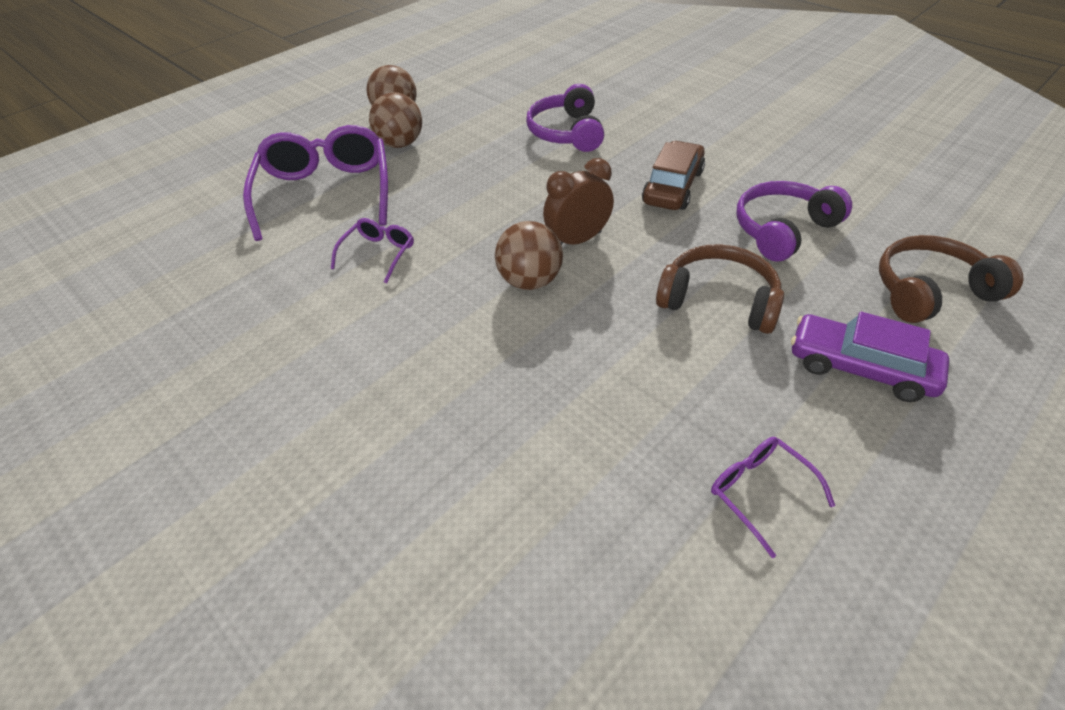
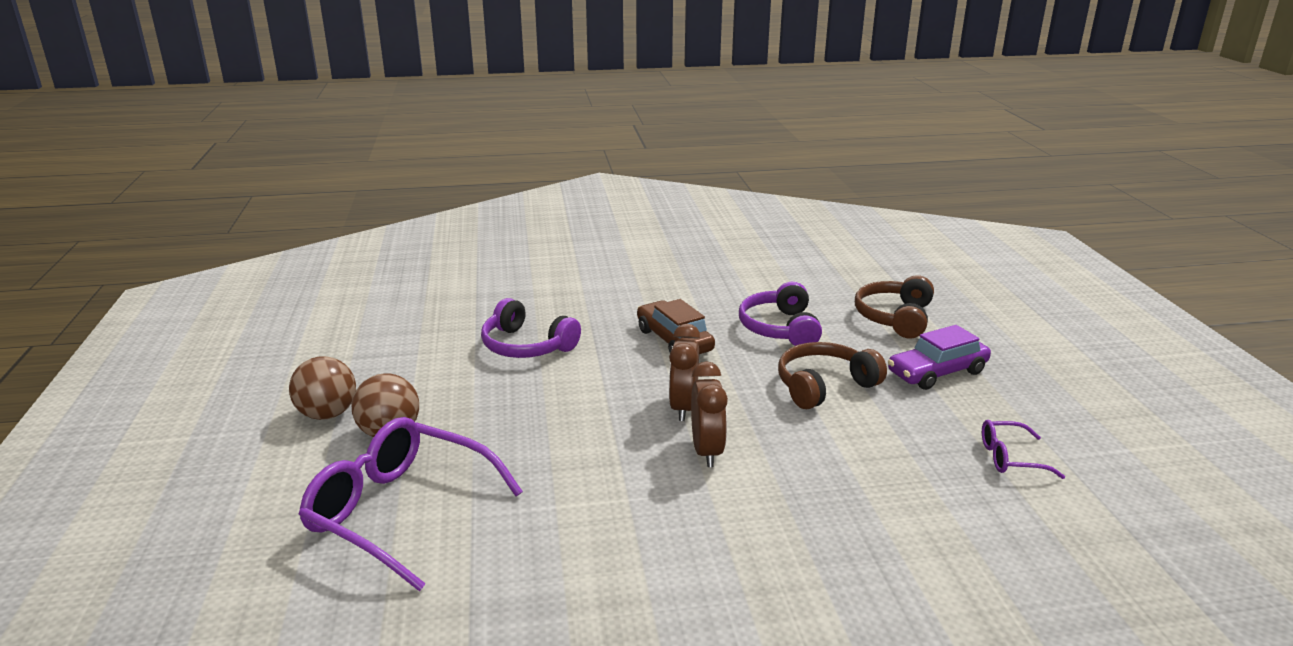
camera: 55 degrees left, 20 degrees down
purple glasses [331,218,414,283] -> none
brown ball [495,221,563,290] -> brown clock [691,361,728,467]

